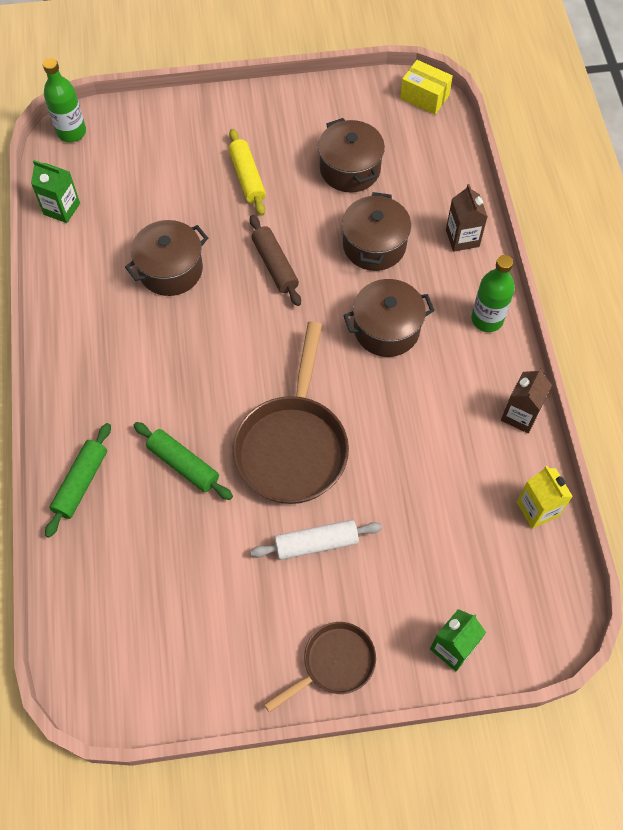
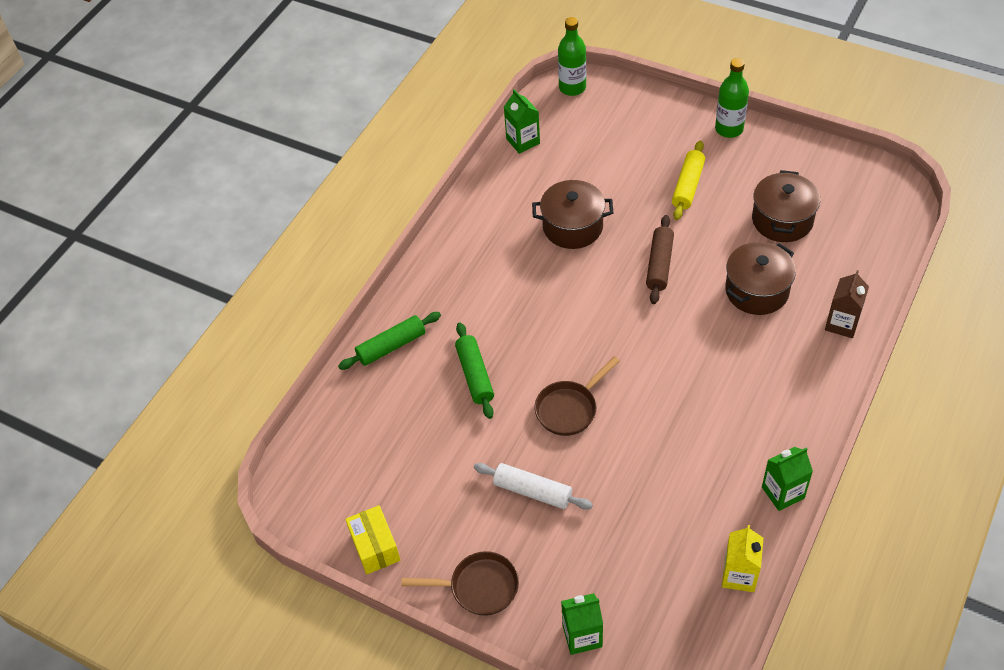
camera: 40 degrees right, 10 degrees down
brown pan [232,321,349,504] -> brown pan [535,356,620,436], size x0.57
brown pot [343,279,434,357] -> none
yellow box [400,60,453,115] -> yellow box moved to [345,505,400,574]
green bottle [471,255,515,332] -> green bottle moved to [715,58,749,138]
brown carton [501,368,552,433] -> green carton [762,447,813,511]

